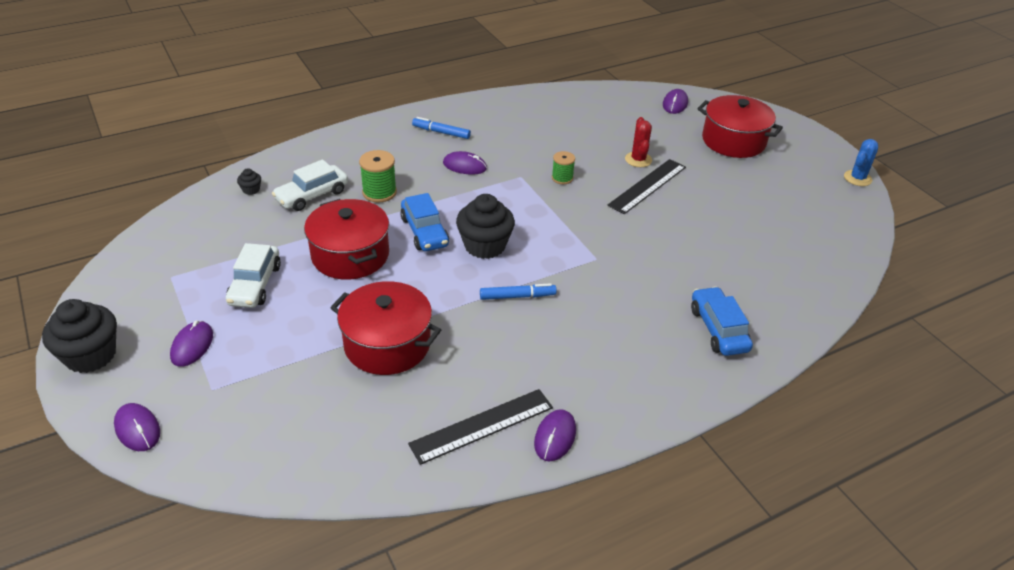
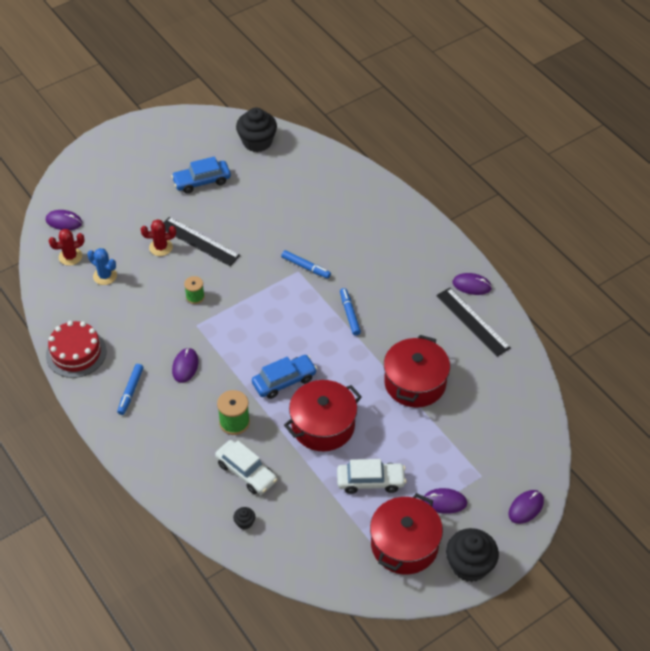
camera: 95 degrees left, 10 degrees up
black cupcake [456,194,515,259] -> black cupcake moved to [236,108,277,152]
blue car [691,286,753,356] -> blue car moved to [171,156,231,193]
red pot [697,95,783,158] -> red pot moved to [370,493,443,574]
blue cactus [844,139,878,186] -> blue cactus moved to [87,248,117,285]
none -> red cake [46,321,107,378]
none -> red cactus [48,229,85,266]
none -> blue marker [281,250,331,279]

